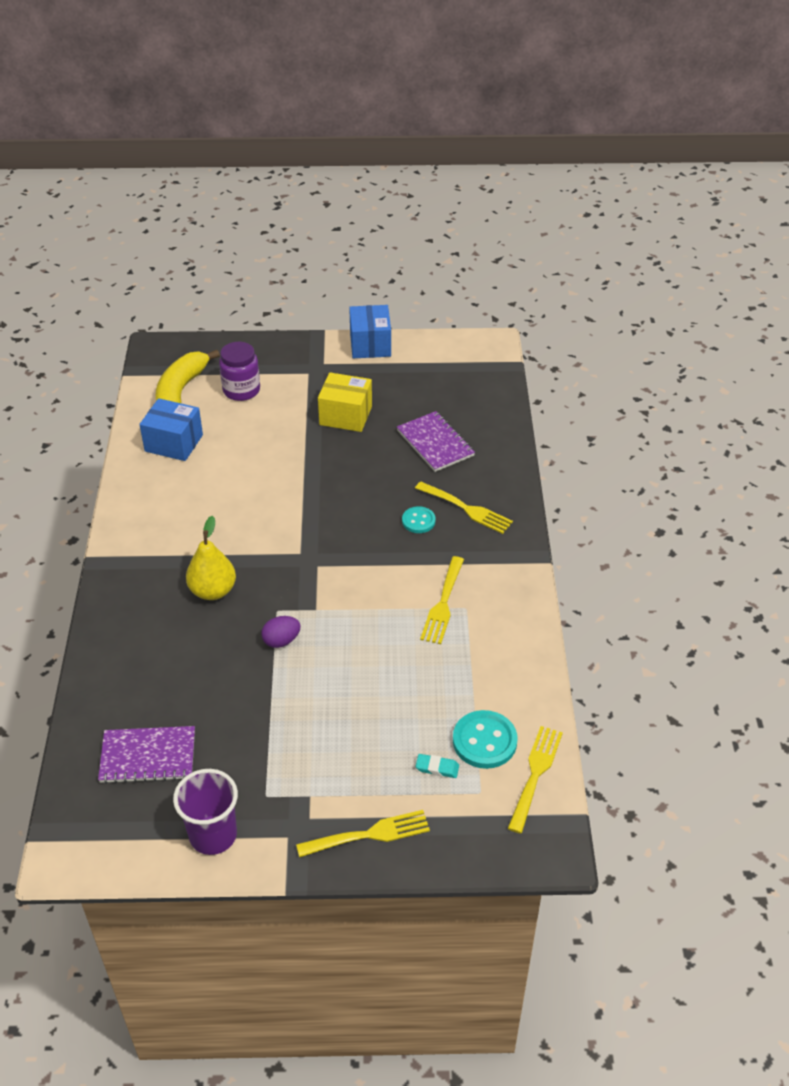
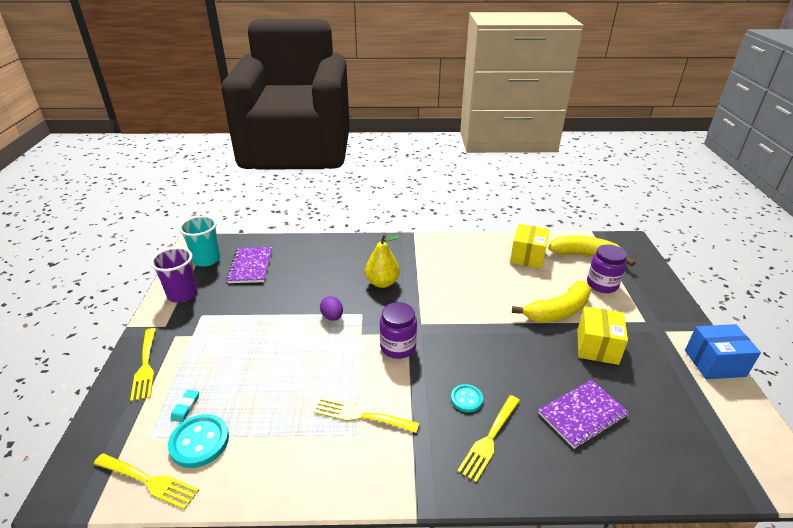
camera: 90 degrees right, 10 degrees down
blue box [139,398,203,461] -> yellow box [510,224,550,269]
none -> turquoise cup [179,216,220,267]
none -> purple jar [380,302,417,359]
none -> yellow banana [512,281,591,322]

